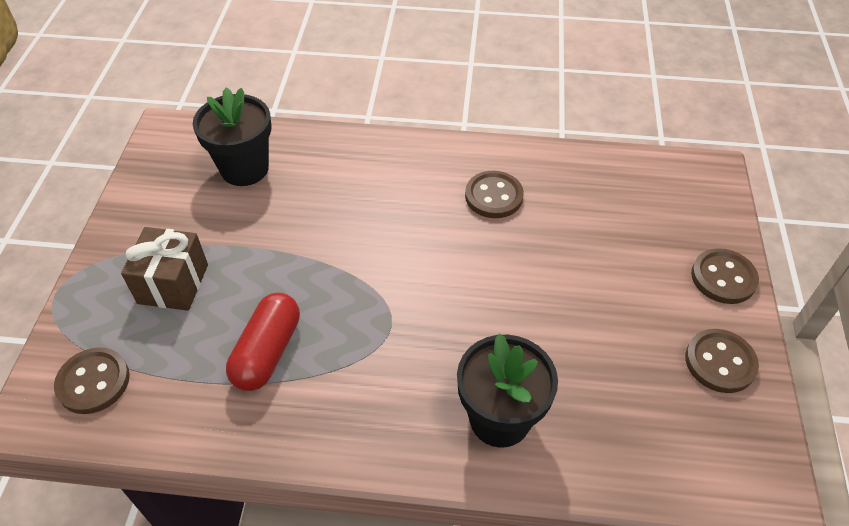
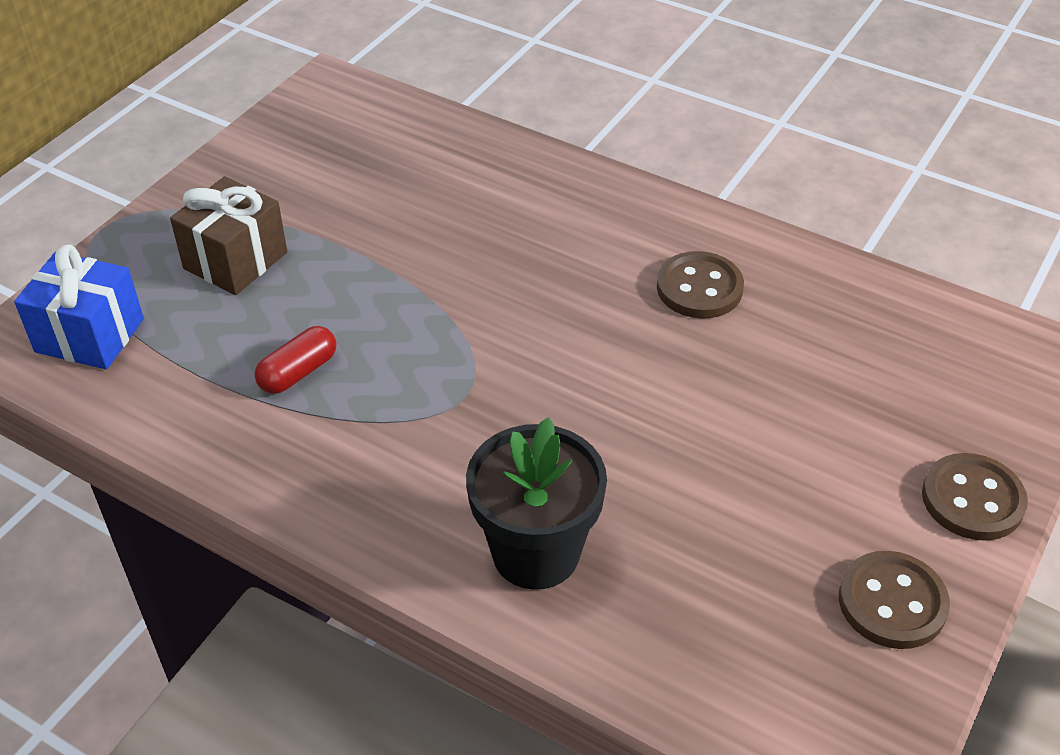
camera: 25 degrees right, 5 degrees down
brown button [54,347,130,414] -> blue gift [14,244,144,369]
black flower pot [193,87,272,186] -> none
red capsule [226,292,300,391] -> red capsule [255,326,336,394], size x0.64

